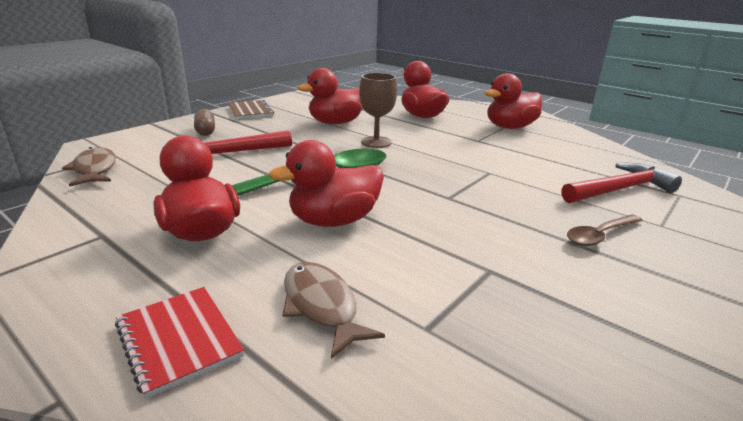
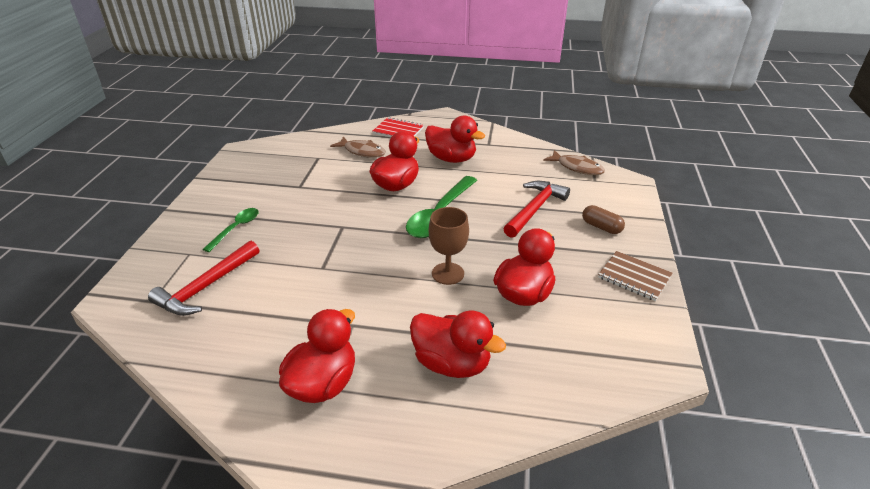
camera: 150 degrees right, 10 degrees up
brown spoon [567,214,643,246] -> green spoon [203,208,259,252]

